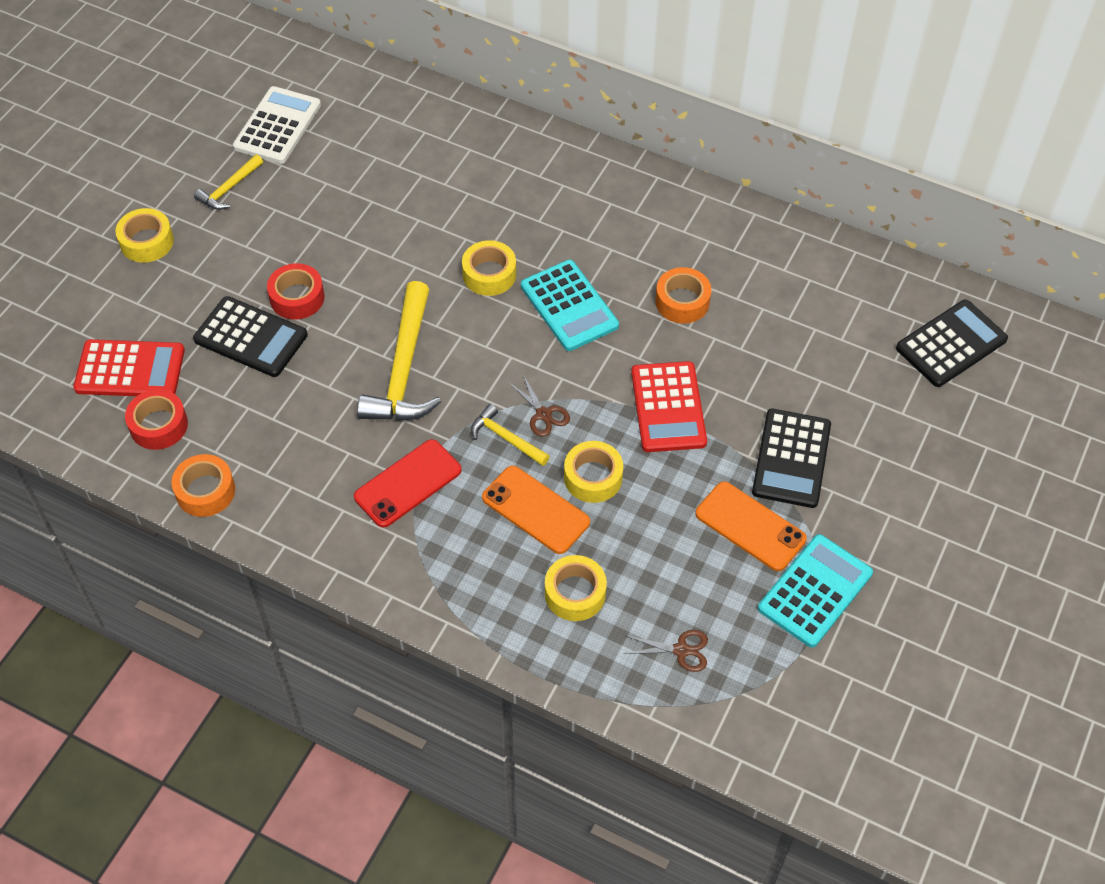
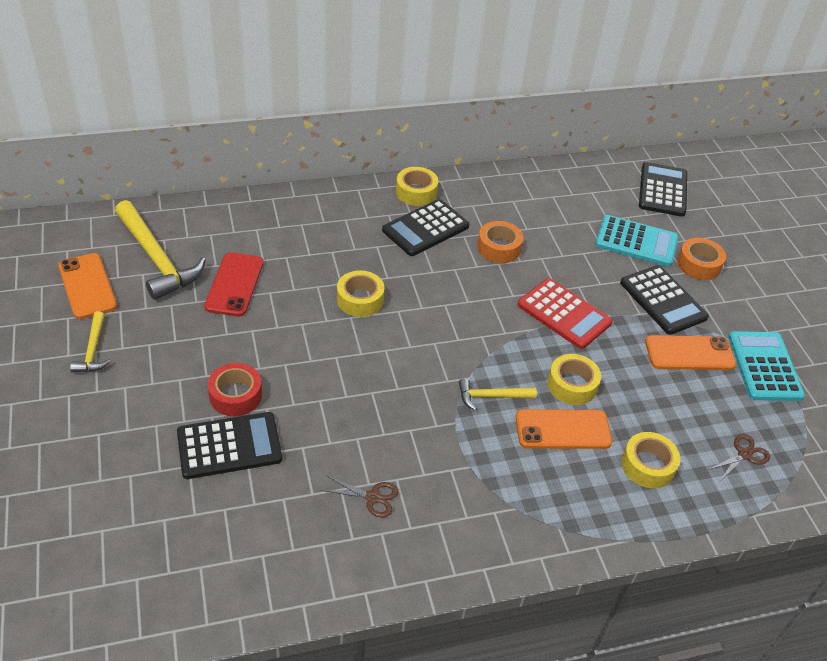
camera: 45 degrees left, 10 degrees down
red calculator [73,339,185,396] -> none
yellow tape [116,208,174,263] -> yellow tape moved to [396,167,438,206]
red tape [125,389,188,450] -> none
orange tape [171,454,235,517] -> orange tape moved to [677,238,726,280]
white calculator [233,86,321,164] -> orange phone [58,253,117,319]
red phone [354,439,462,528] -> red phone moved to [204,252,264,316]
yellow hammer [357,281,441,421] -> yellow hammer moved to [115,200,206,300]
brown scissors [508,375,570,437] -> brown scissors moved to [321,476,399,517]
turquoise calculator [521,260,619,351] -> turquoise calculator moved to [595,215,679,267]
none -> black calculator [382,199,469,256]

